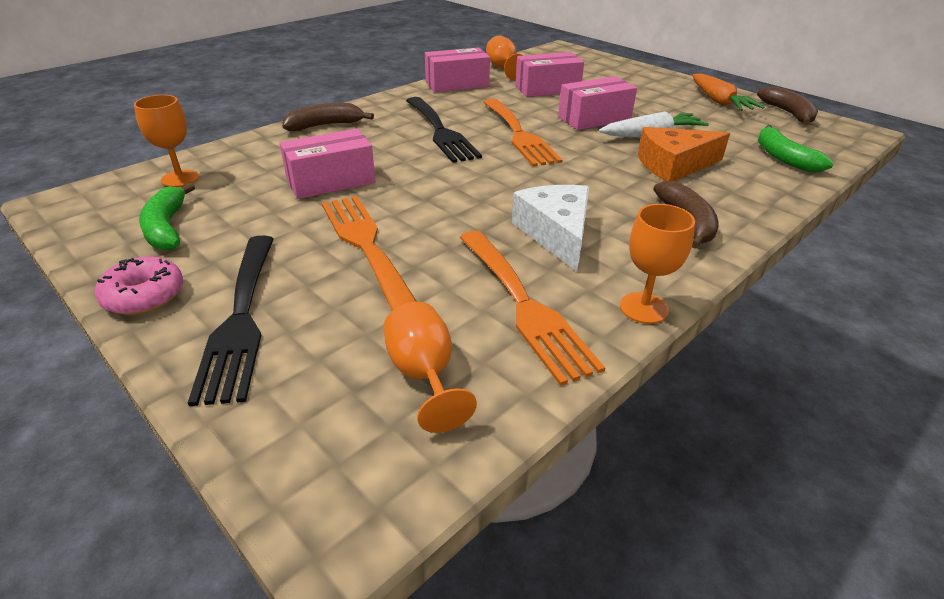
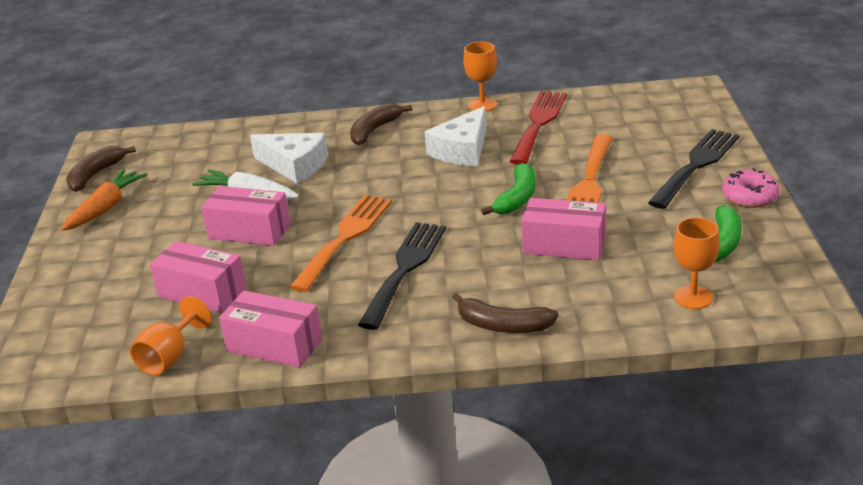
camera: 135 degrees left, 5 degrees down
orange goblet [383,302,477,433] -> none
orange fork [460,231,605,386] -> red fork [509,91,567,165]
orange cheese [638,127,730,181] -> white cheese [250,133,328,184]
green banana [758,125,834,172] -> green banana moved to [481,163,536,215]

